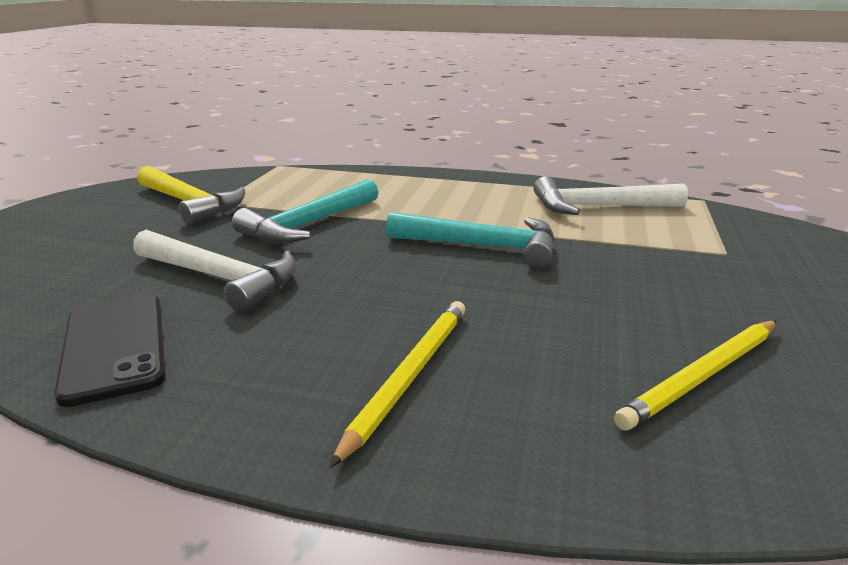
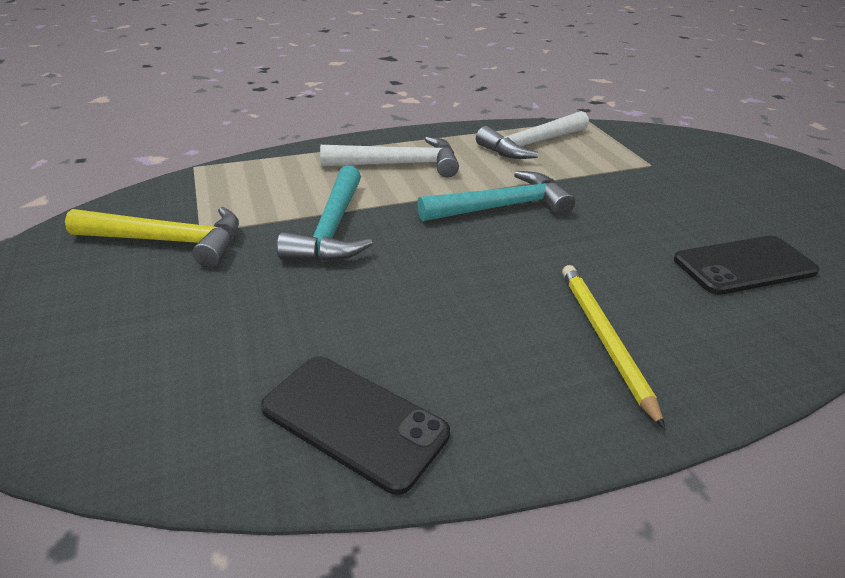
camera: 35 degrees left, 10 degrees up
white hammer [133,230,296,312] -> white hammer moved to [320,136,459,177]
yellow pencil [614,321,777,430] -> black phone [674,236,819,295]

